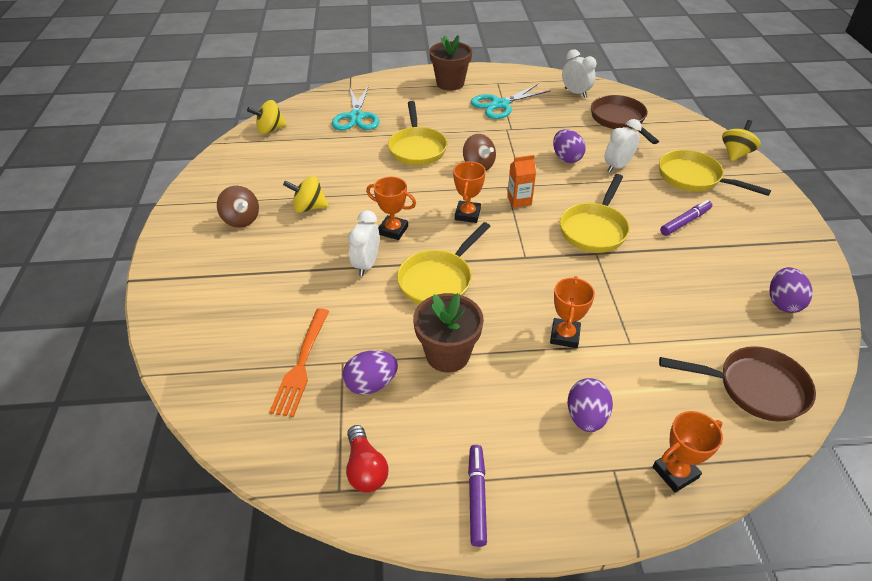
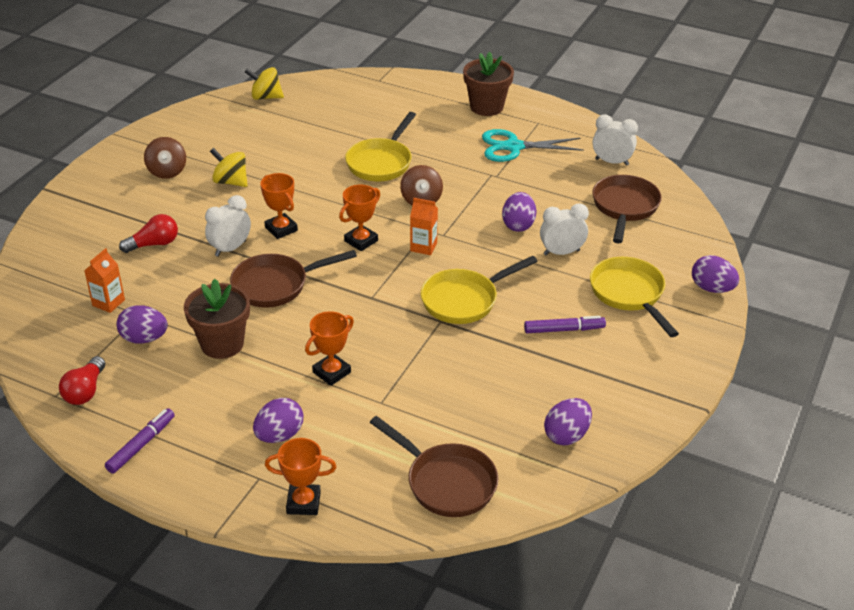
camera: 30 degrees right, 5 degrees down
orange fork [269,308,329,417] -> orange carton [84,248,125,313]
turquoise scissors [332,86,380,130] -> none
yellow pan [397,222,491,305] -> brown pan [230,250,357,308]
white clock [562,49,596,98] -> white clock turned 60 degrees counterclockwise [593,115,638,166]
yellow spinning top [722,120,761,162] -> purple egg [692,255,739,293]
none -> red light bulb [119,214,178,253]

